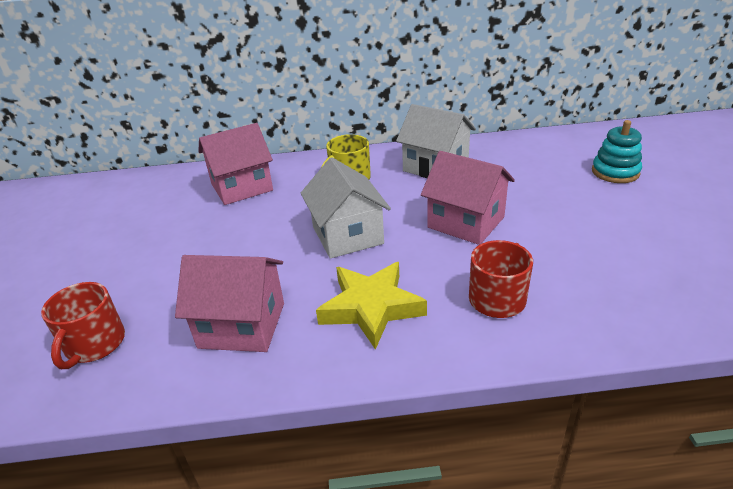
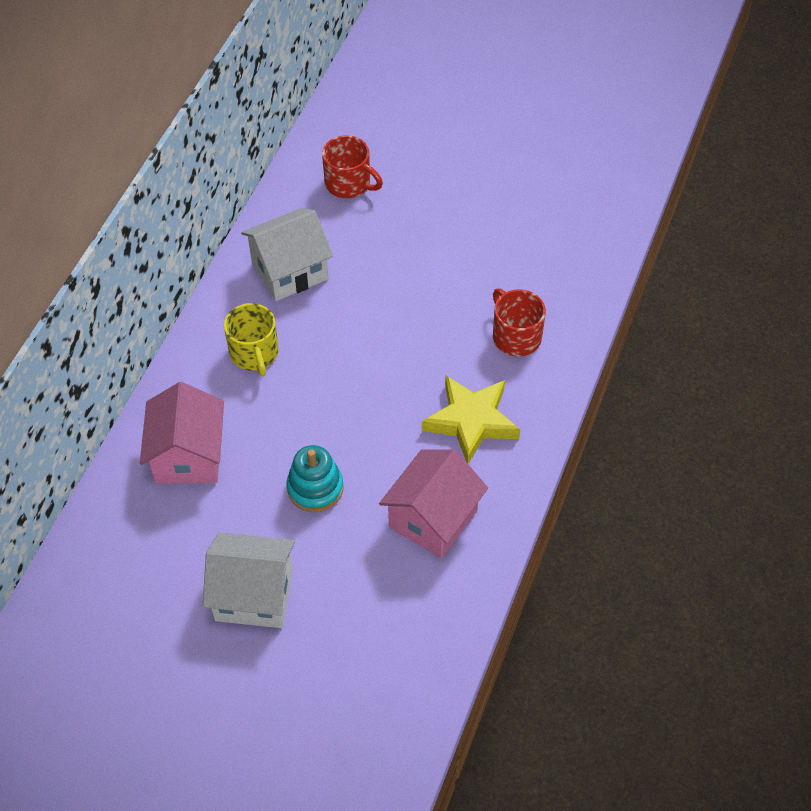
camera: 65 degrees left, 20 degrees up
red mug [41,282,125,369] -> red mug moved to [322,135,383,198]
white house [301,157,391,259] -> white house moved to [203,532,295,628]
pink house [421,151,515,245] -> none
turquoise stacking toy [592,120,642,183] -> turquoise stacking toy moved to [286,445,343,512]

